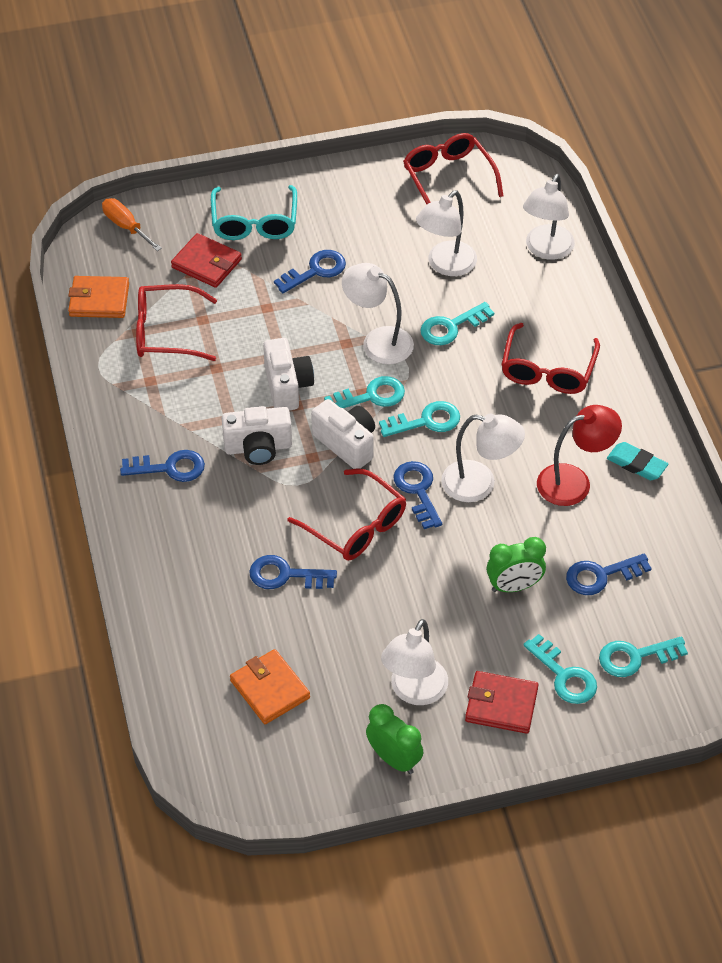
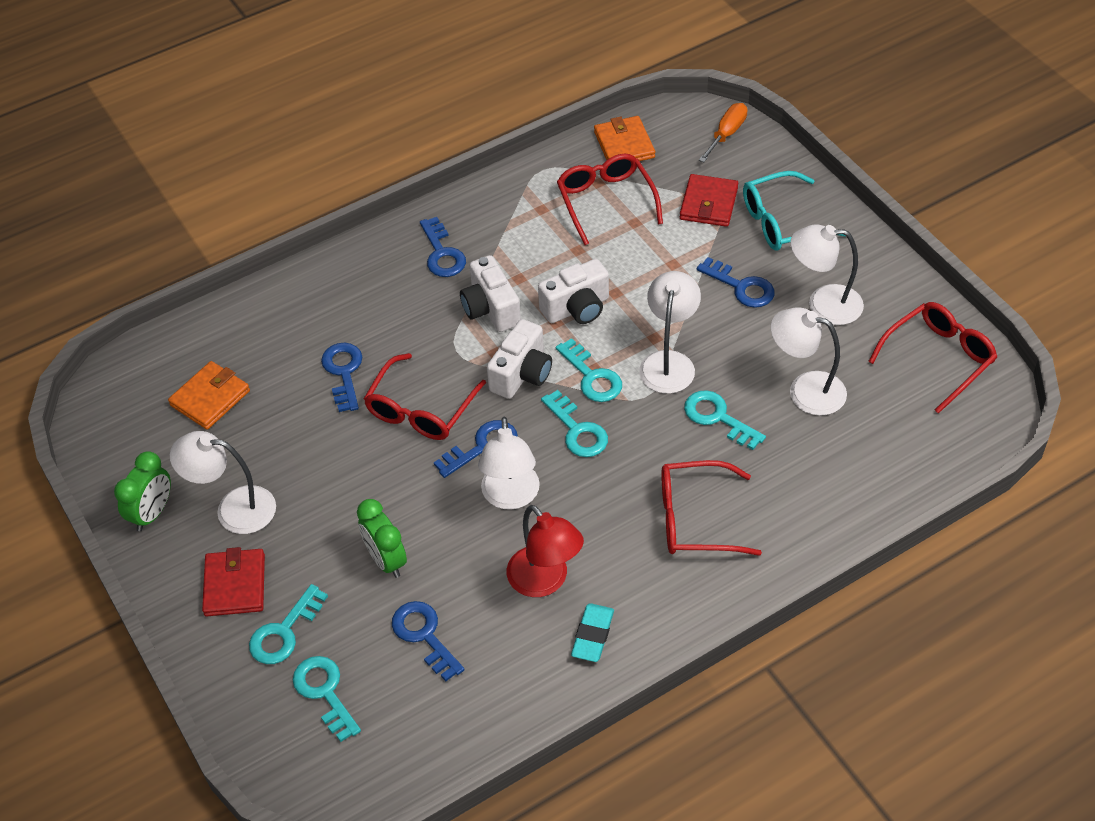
camera: 75 degrees right, 0 degrees up
white lamp [523,174,575,260] -> white lamp moved to [790,224,864,325]

